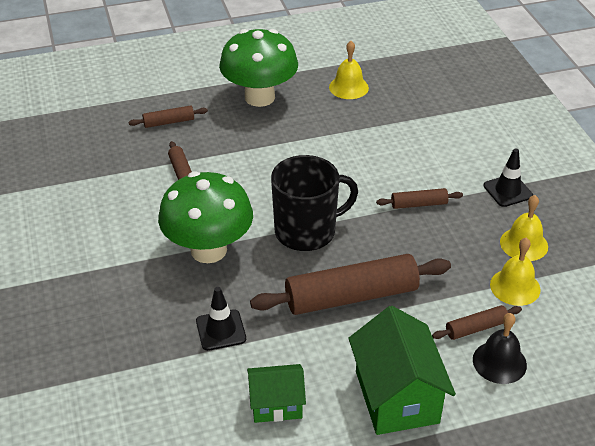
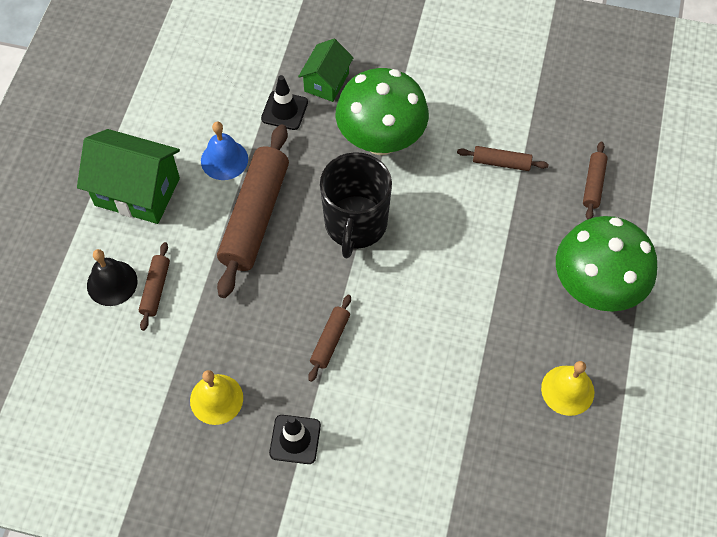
camera: 120 degrees right, 20 degrees up
green house [247,364,306,423] -> green house moved to [298,39,354,102]
yellow bell [490,237,541,306] -> none
none -> blue bell [201,122,248,180]

